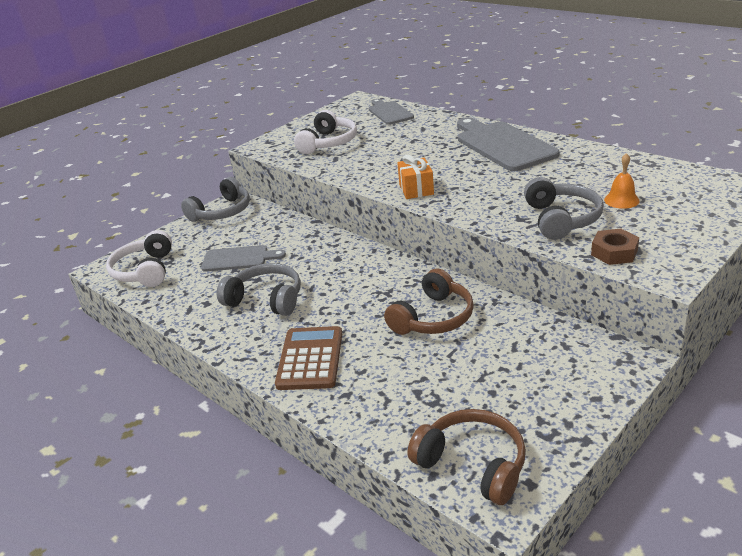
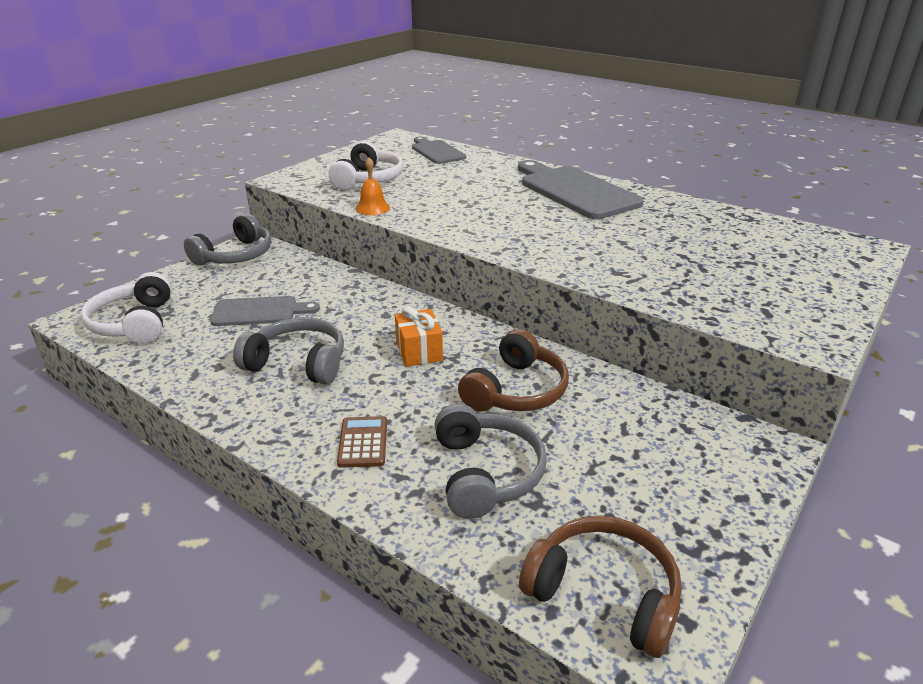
camera: 10 degrees left, 0 degrees up
brown calculator [275,326,342,390] -> brown calculator [337,416,387,468], size x0.60
orange gift [397,155,434,199] -> orange gift moved to [395,306,443,367]
grey headphones [524,177,604,240] -> grey headphones moved to [434,404,547,519]
brown nut [591,229,639,265] -> none
orange bell [604,153,640,209] -> orange bell moved to [356,157,390,215]

